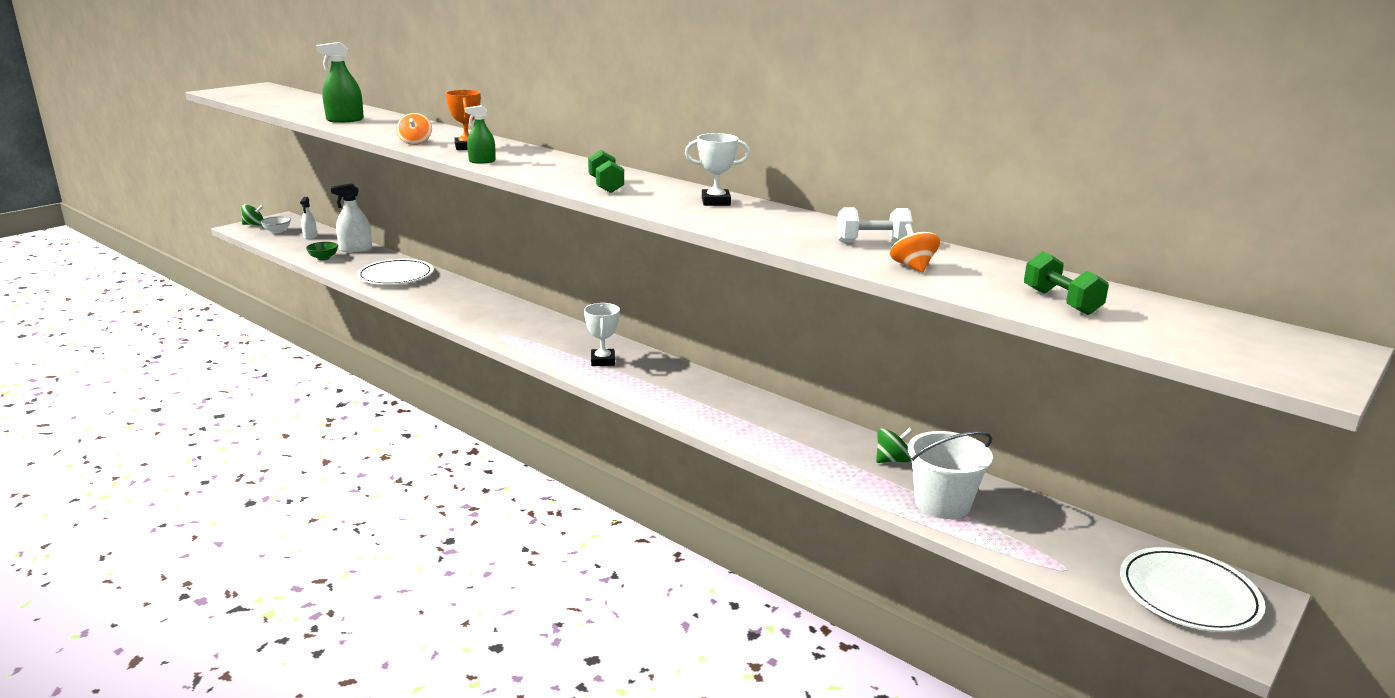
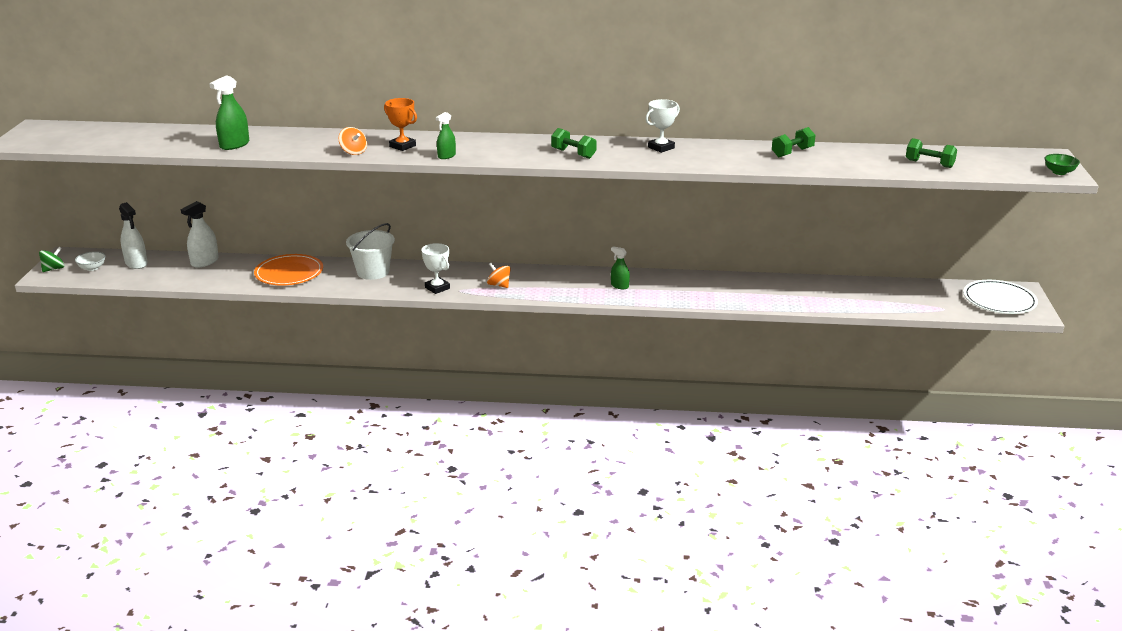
camera: 35 degrees left, 5 degrees up
white spray bottle [300,197,317,239] -> white spray bottle [119,202,148,269], size x1.59
green bowl [306,242,338,260] -> green bowl moved to [1045,154,1080,175]
white plate [357,259,434,285] -> orange plate [254,254,323,286]
white trophy [584,303,620,366] -> white trophy moved to [421,243,450,294]
white dumbbell [837,208,913,243] -> green dumbbell [772,127,816,157]
green spinning top [876,428,913,463] -> none
orange spinning top [890,224,940,273] -> orange spinning top moved to [487,263,511,288]
white bucket [908,431,993,519] -> white bucket moved to [346,223,395,280]
none -> green spray bottle [611,246,630,289]

